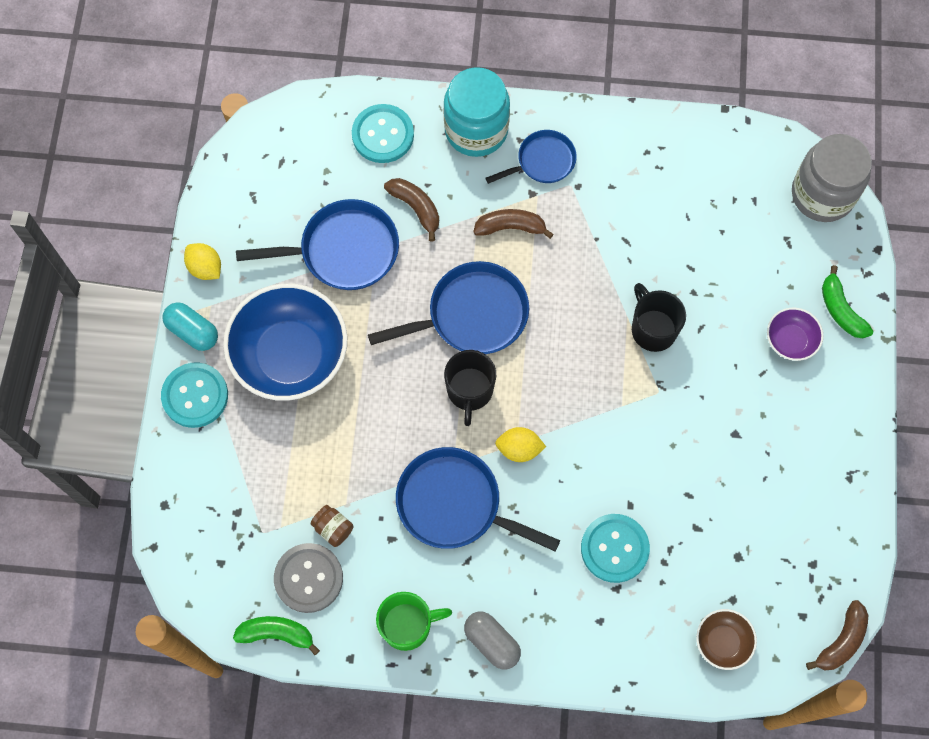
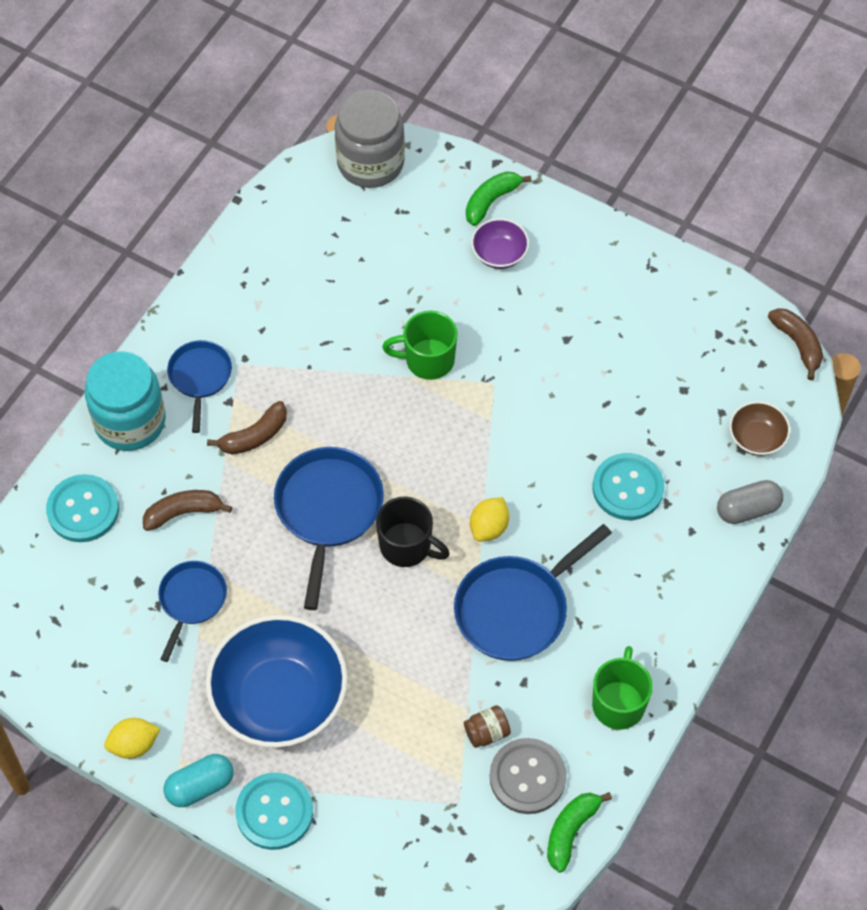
camera: 65 degrees left, 10 degrees down
blue pan [236,199,399,290] -> blue pan [158,561,227,662], size x0.61
grey capsule [464,612,521,669] -> grey capsule moved to [717,480,783,524]
brown banana [473,209,554,239] -> brown banana turned 150 degrees counterclockwise [207,401,287,455]
black mug [632,283,686,352] -> green mug [382,311,458,380]
green banana [822,265,873,338] -> green banana turned 135 degrees clockwise [466,171,531,226]

